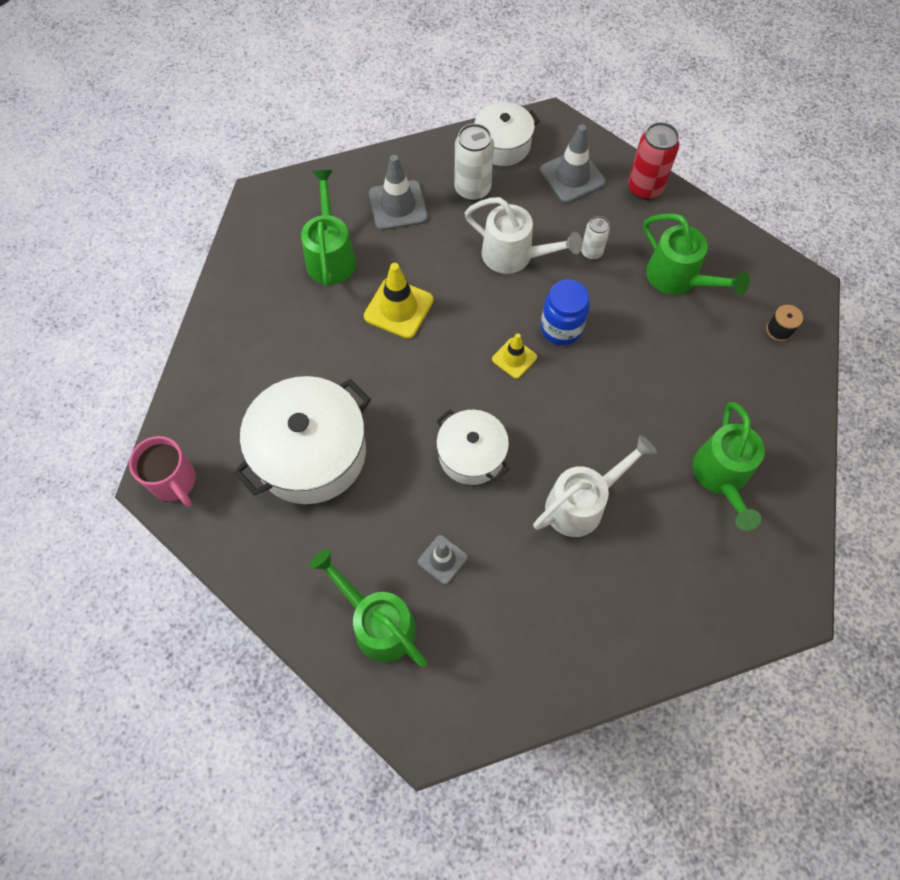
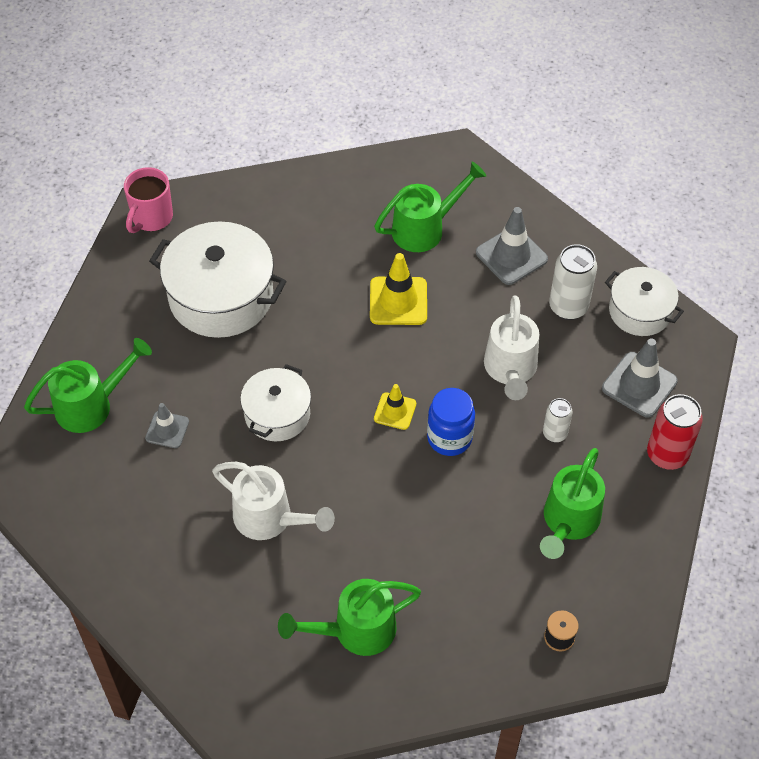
camera: 65 degrees right, 10 degrees down
green watering can [310,549,427,667] -> green watering can turned 45 degrees clockwise [24,338,152,433]

